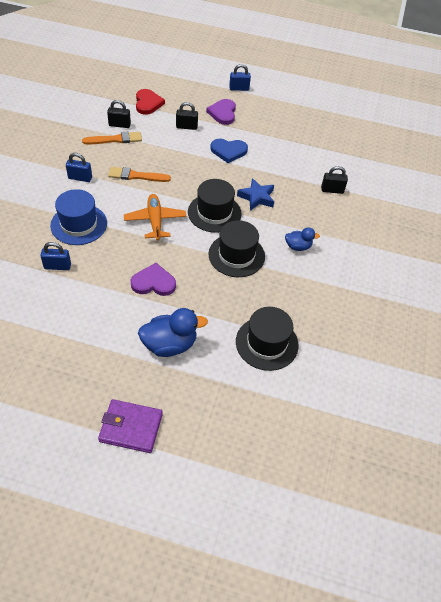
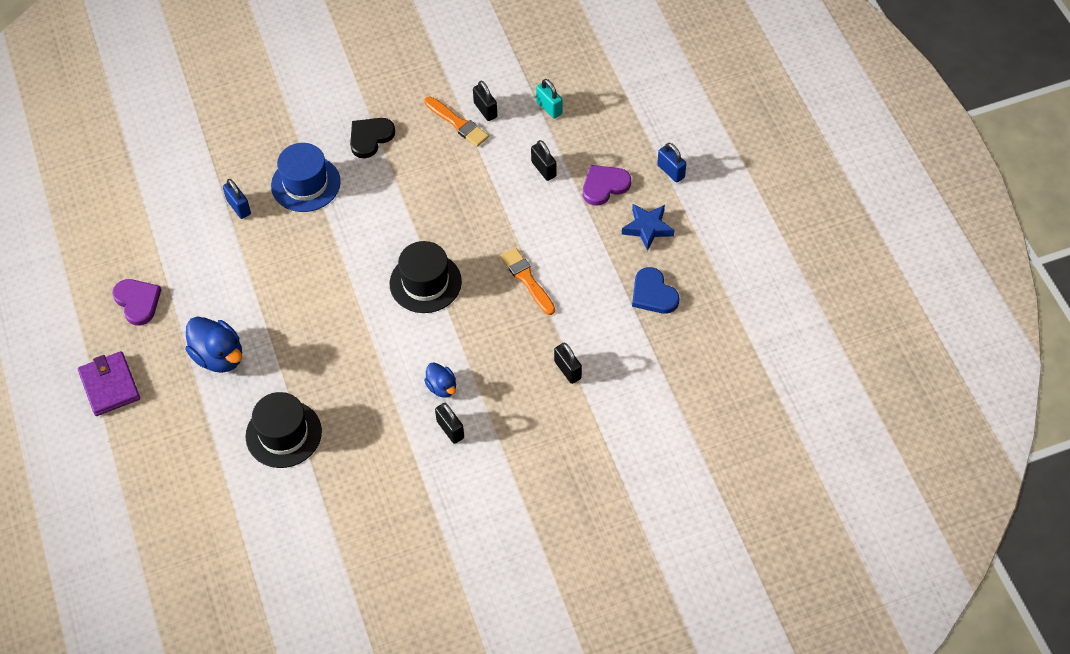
camera: 60 degrees right, 5 degrees up
blue padlock [66,153,92,182] -> black heart [350,118,395,158]
orange brush [108,167,171,182] -> orange brush moved to [500,247,555,315]
orange plane [124,194,186,241] -> none
purple heart [131,263,176,296] -> purple heart moved to [112,279,161,326]
red heart [136,89,165,115] -> turquoise padlock [536,79,562,119]
black hat [208,220,265,277] -> none
blue heart [210,139,248,163] -> blue heart moved to [632,267,679,314]
blue star [237,178,274,211] -> blue star moved to [622,204,674,251]
none -> black padlock [435,403,464,444]

